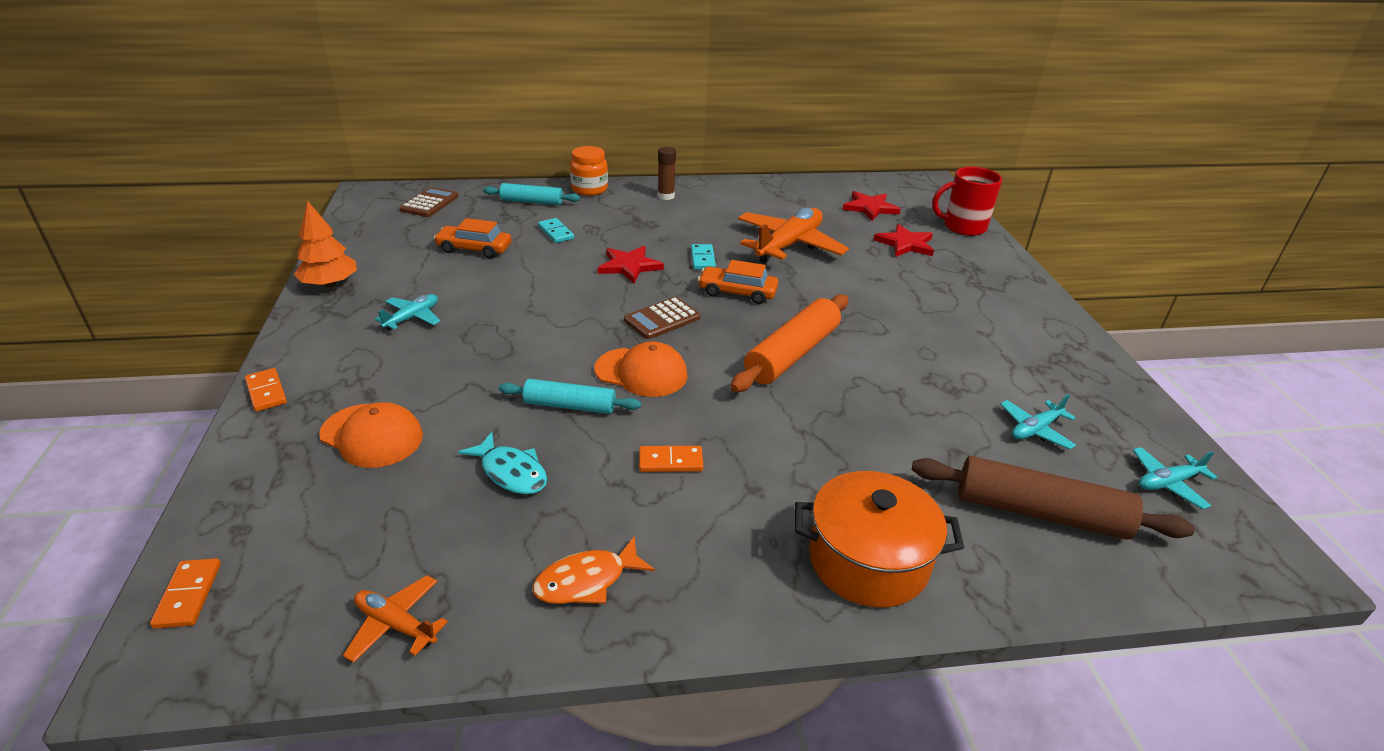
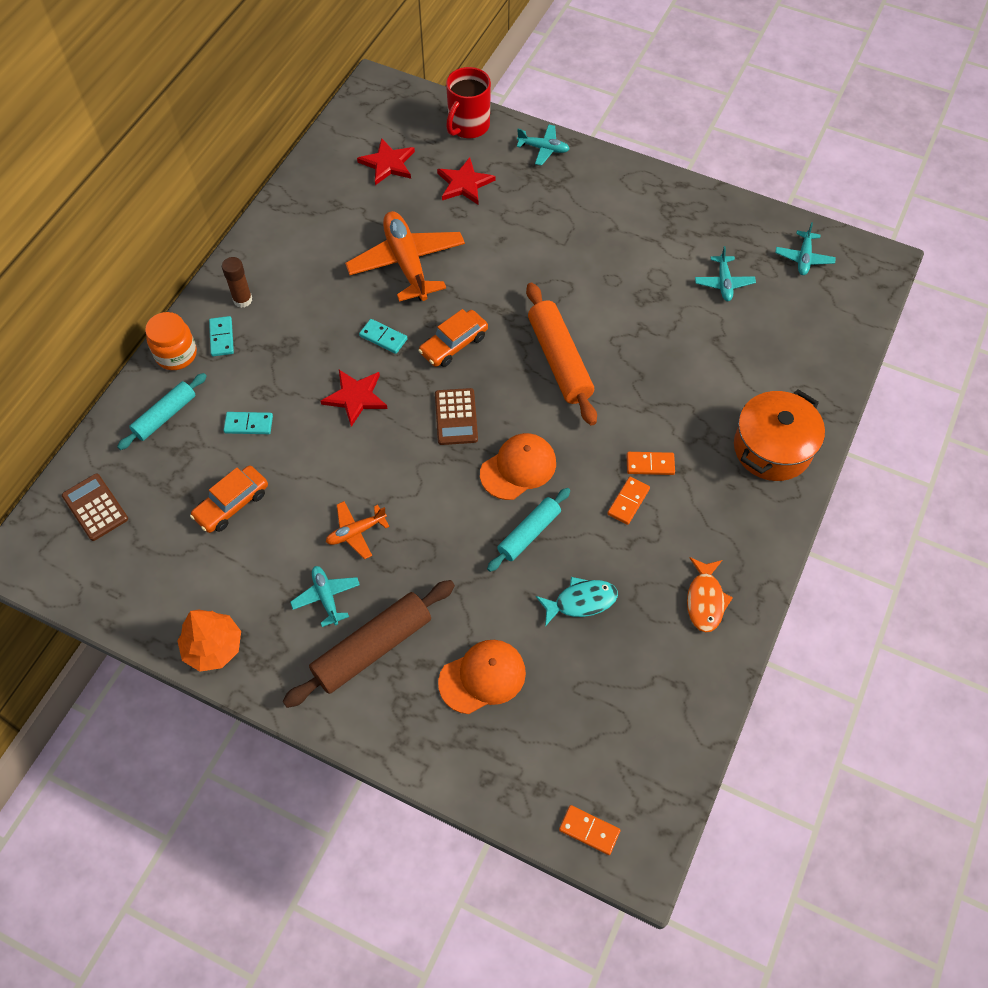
camera: 55 degrees left, 25 degrees up
orange domino [245,368,287,412] -> orange domino moved to [627,452,675,475]
orange plane [343,575,448,663] -> orange plane moved to [326,501,389,559]
brown rolling pin [912,456,1194,540] -> brown rolling pin moved to [282,580,455,708]
none -> turquoise domino [209,316,234,356]
none -> turquoise plane [517,124,570,166]

